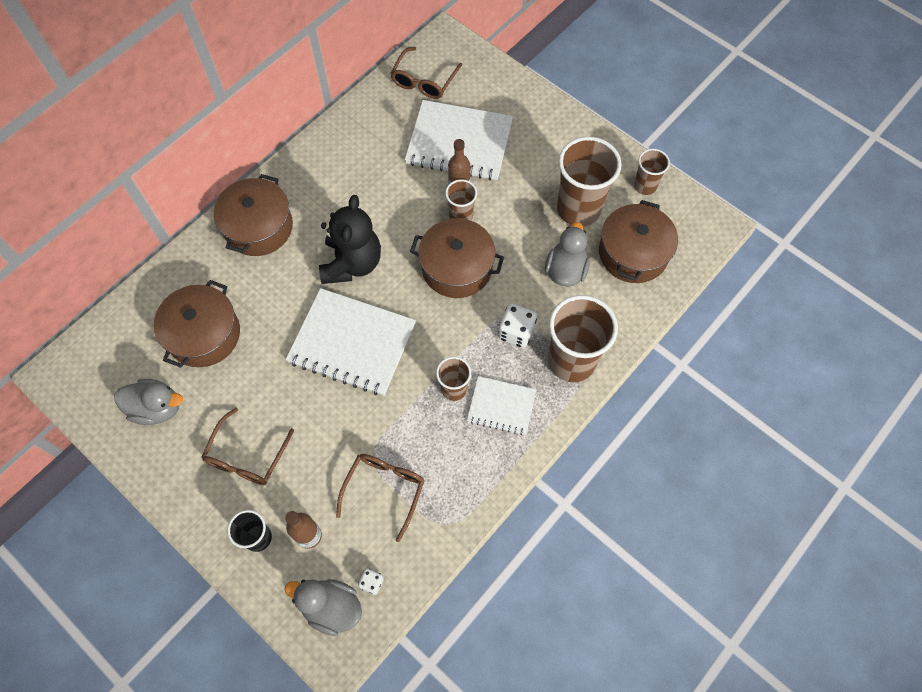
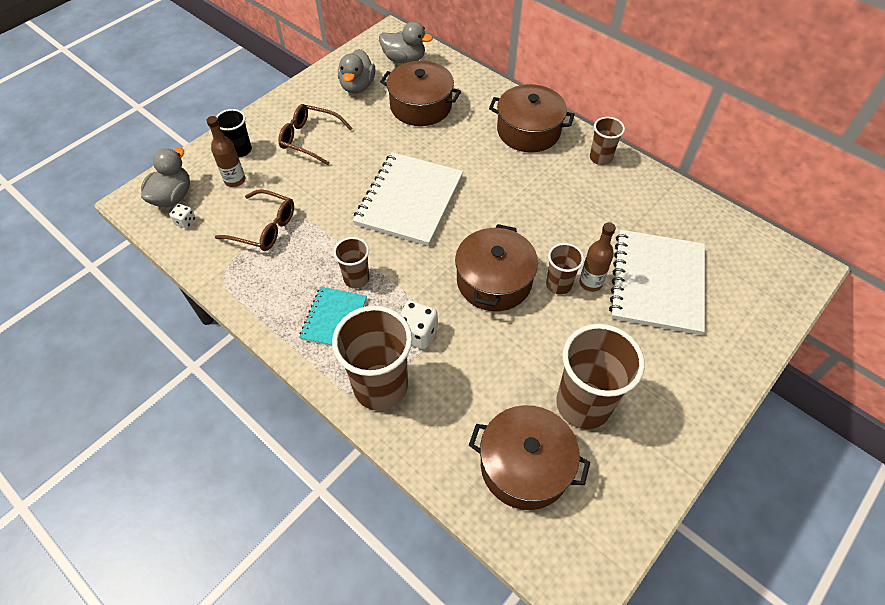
camera: 90 degrees right, 10 degrees down
black teddy bear [319,195,381,284] -> none
brown glasses [390,47,462,99] -> none
white notebook [467,376,536,435] -> turquoise notebook [299,287,367,346]
grey duck [545,222,590,287] -> grey duck moved to [379,22,433,64]
brown cup [634,149,670,195] -> brown cup moved to [590,117,625,165]

